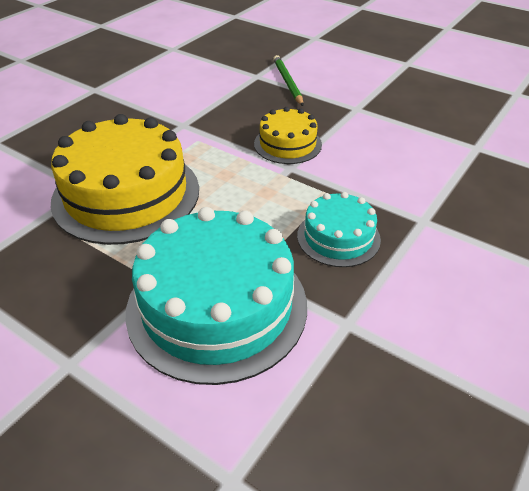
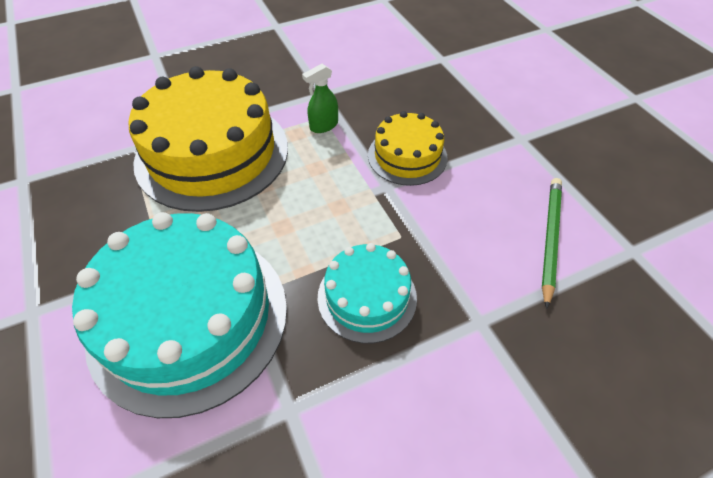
camera: 30 degrees right, 10 degrees up
green pencil [273,55,303,106] -> green pencil moved to [542,178,562,309]
none -> green spray bottle [302,64,338,133]

